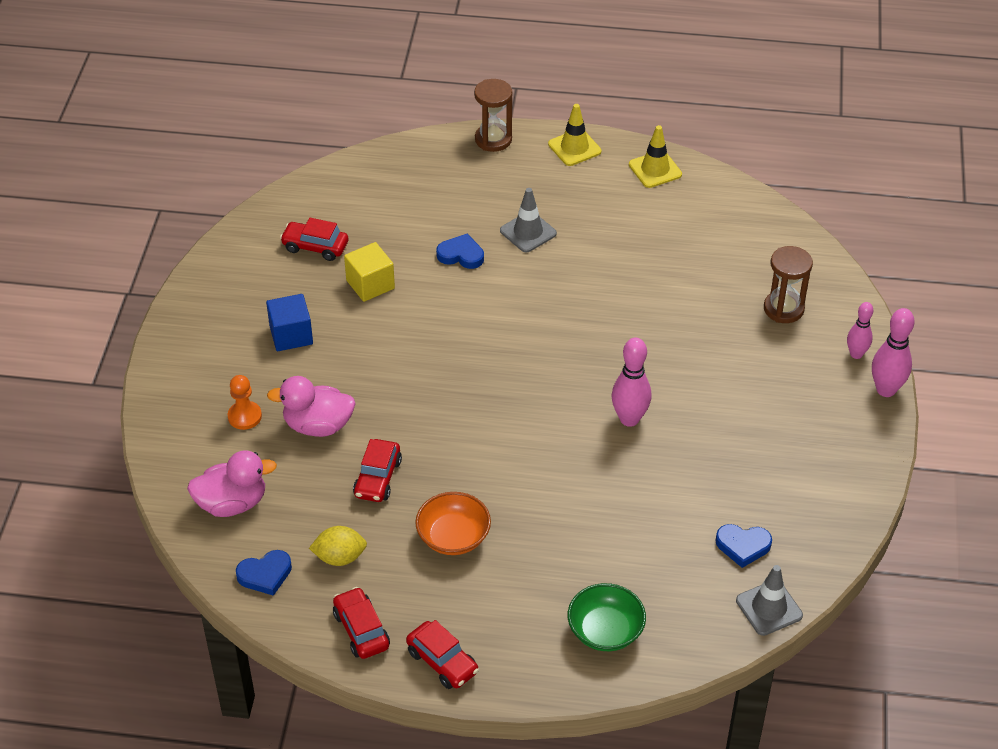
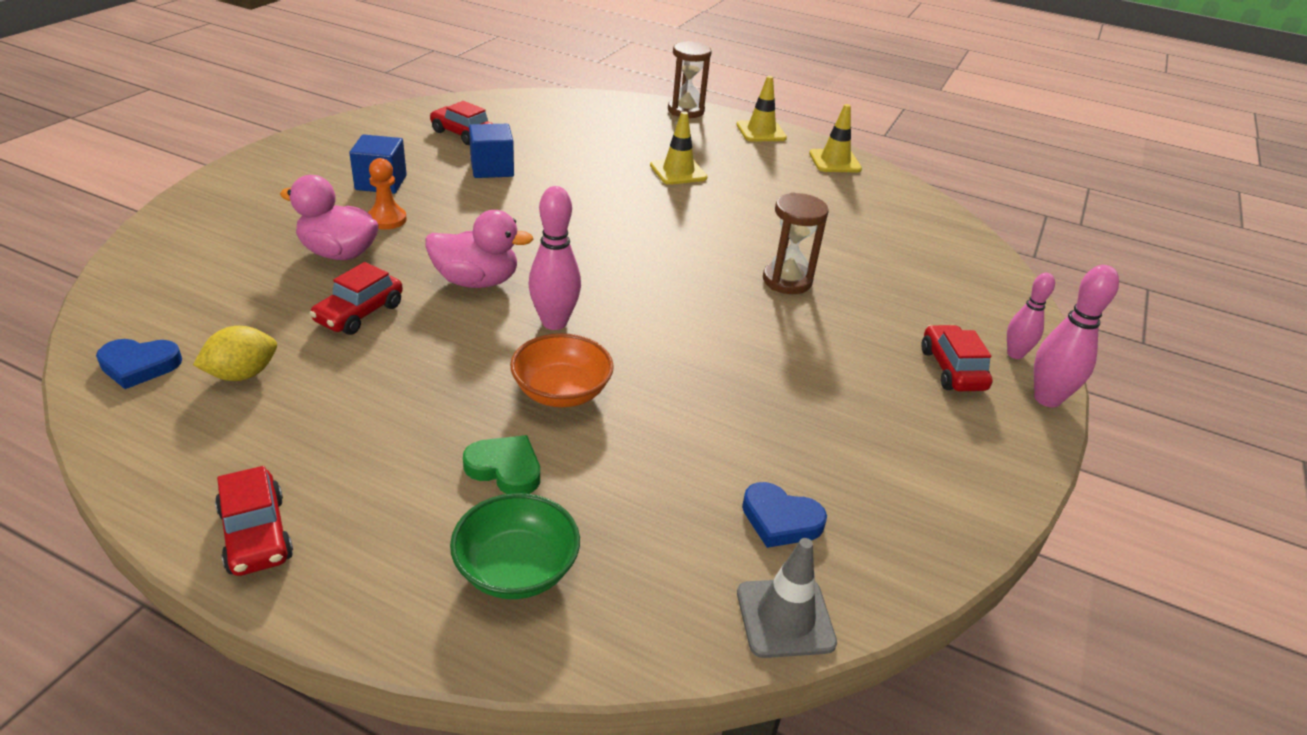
camera: 15 degrees right, 10 degrees down
pink duck [187,450,277,517] -> pink duck moved to [425,210,533,288]
orange pawn [228,375,262,430] -> orange pawn moved to [368,158,407,229]
yellow lemon [309,526,367,566] -> yellow lemon turned 45 degrees counterclockwise [193,326,277,381]
red car [333,587,390,659] -> red car moved to [921,325,993,391]
yellow cube [344,242,395,302] -> blue cube [469,124,514,178]
orange bowl [415,492,491,555] -> orange bowl moved to [510,333,614,407]
blue heart [436,233,484,269] -> none
grey traffic cone [500,188,557,252] -> yellow traffic cone [650,111,708,185]
pink bowling pin [611,338,652,427] -> pink bowling pin moved to [528,186,581,330]
brown hourglass [764,246,813,323] -> brown hourglass moved to [763,192,829,294]
none -> green heart [463,435,540,494]

